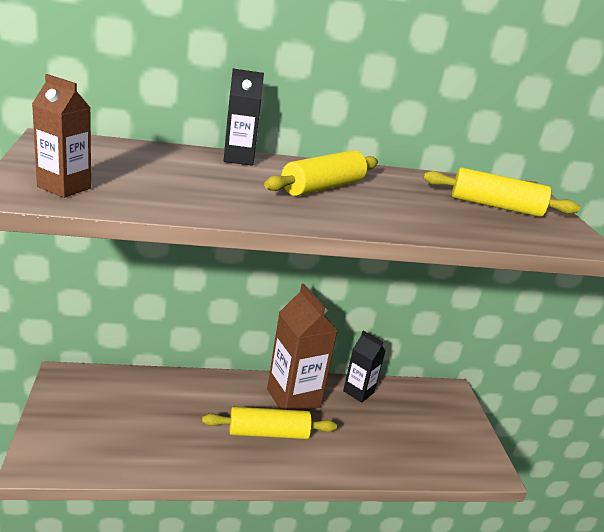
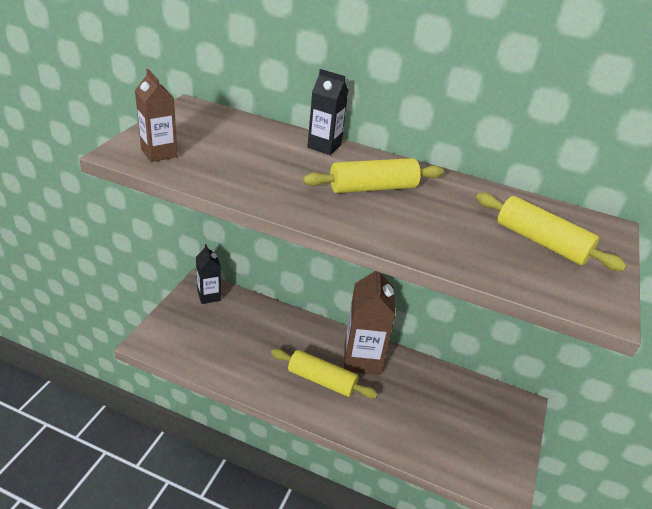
camera: 30 degrees right, 10 degrees up
black carton [343,331,385,403] -> black carton moved to [196,244,221,304]

